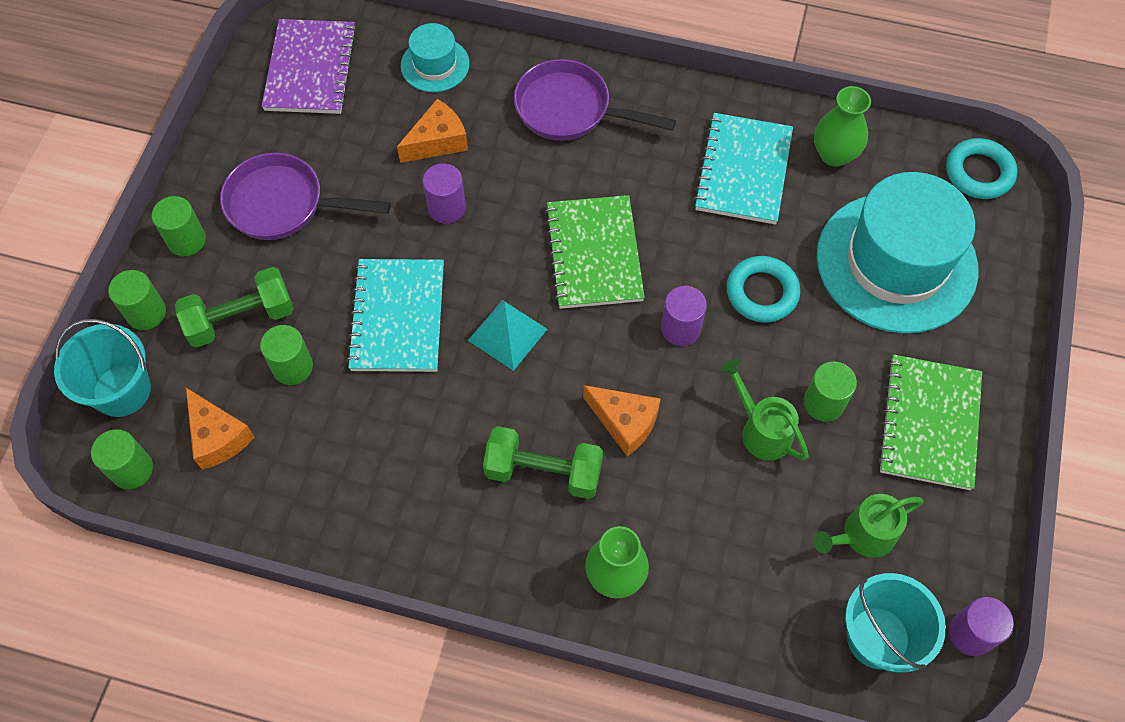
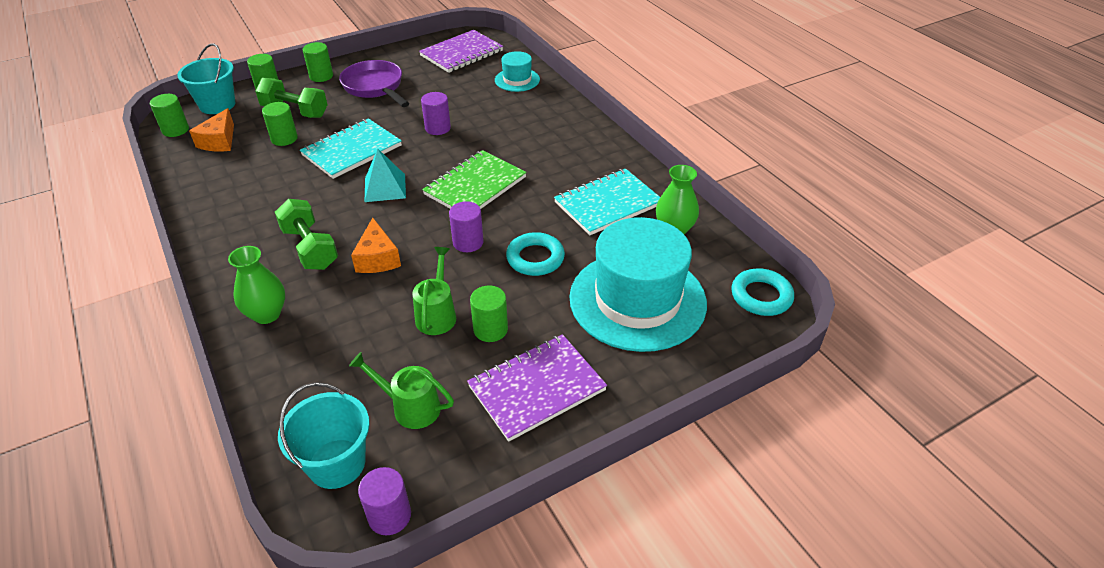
camera: 45 degrees right, 20 degrees down
orange cheese [397,99,468,163] -> none
purple pan [514,59,676,141] -> none
green notebook [878,355,982,490] -> purple notebook [467,334,607,442]

